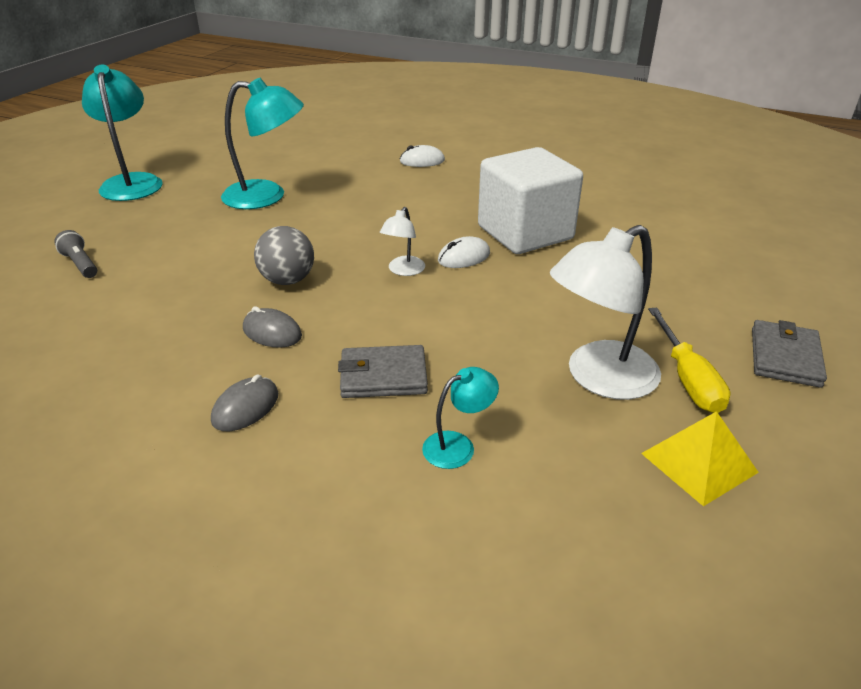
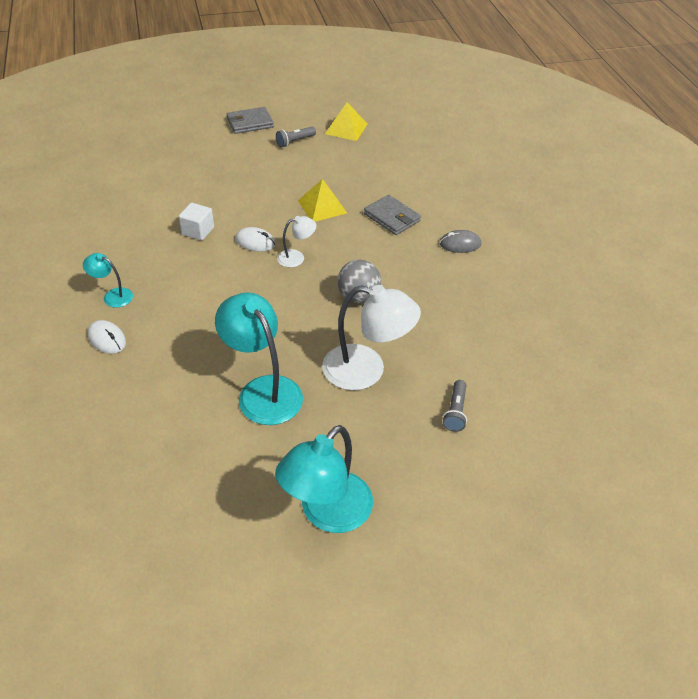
camera: 130 degrees left, 10 degrees up
grey mouse [243,306,302,348] -> none
turquoise lamp [422,367,499,469] -> turquoise lamp moved to [83,253,133,308]
white cube [478,147,583,254] -> white cube [179,203,214,240], size x0.44
white lamp [550,225,661,400] -> white lamp moved to [322,285,421,390]
yellow screwdriver [648,308,730,413] -> grey flashlight [276,127,316,147]
none -> yellow pyramid [298,179,347,221]

